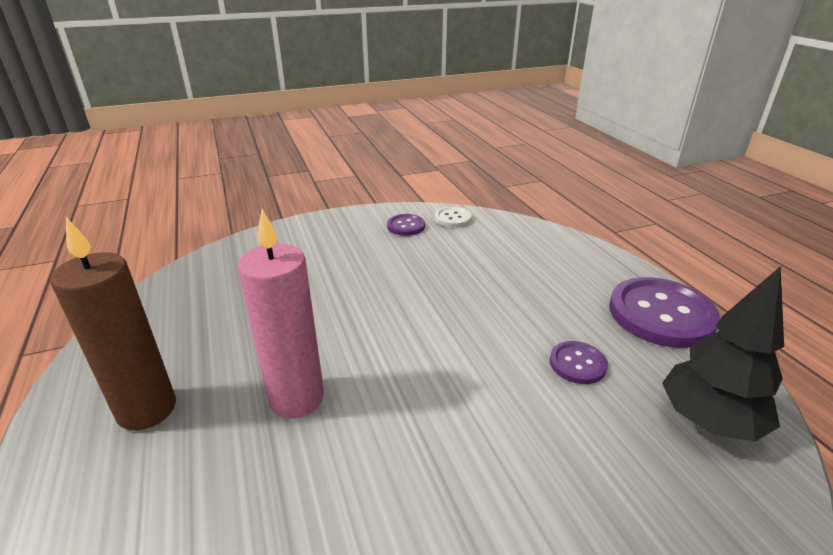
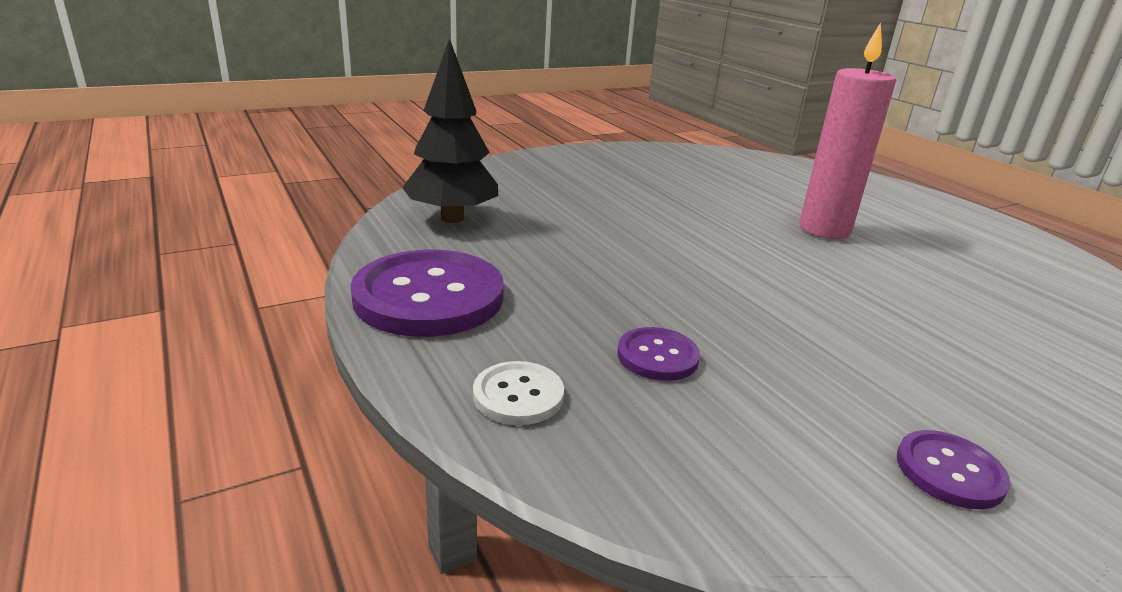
camera: 170 degrees right, 5 degrees down
brown candle [50,217,176,431] -> none
white button [435,206,472,227] -> white button moved to [473,361,564,425]
purple button [550,341,608,384] -> purple button moved to [617,327,700,381]

